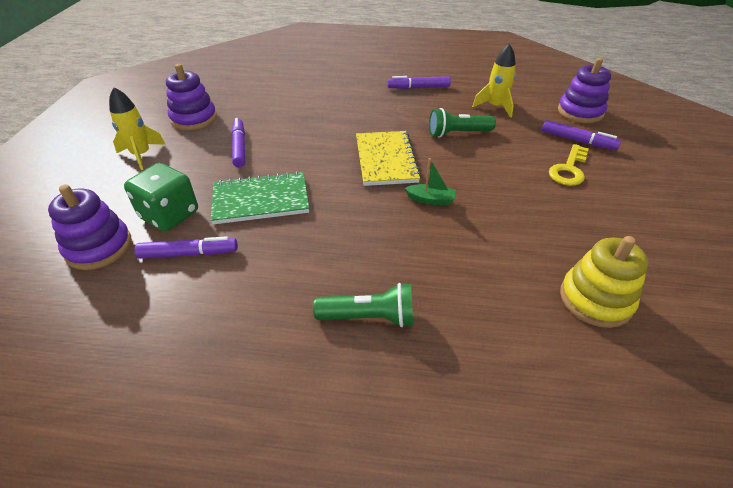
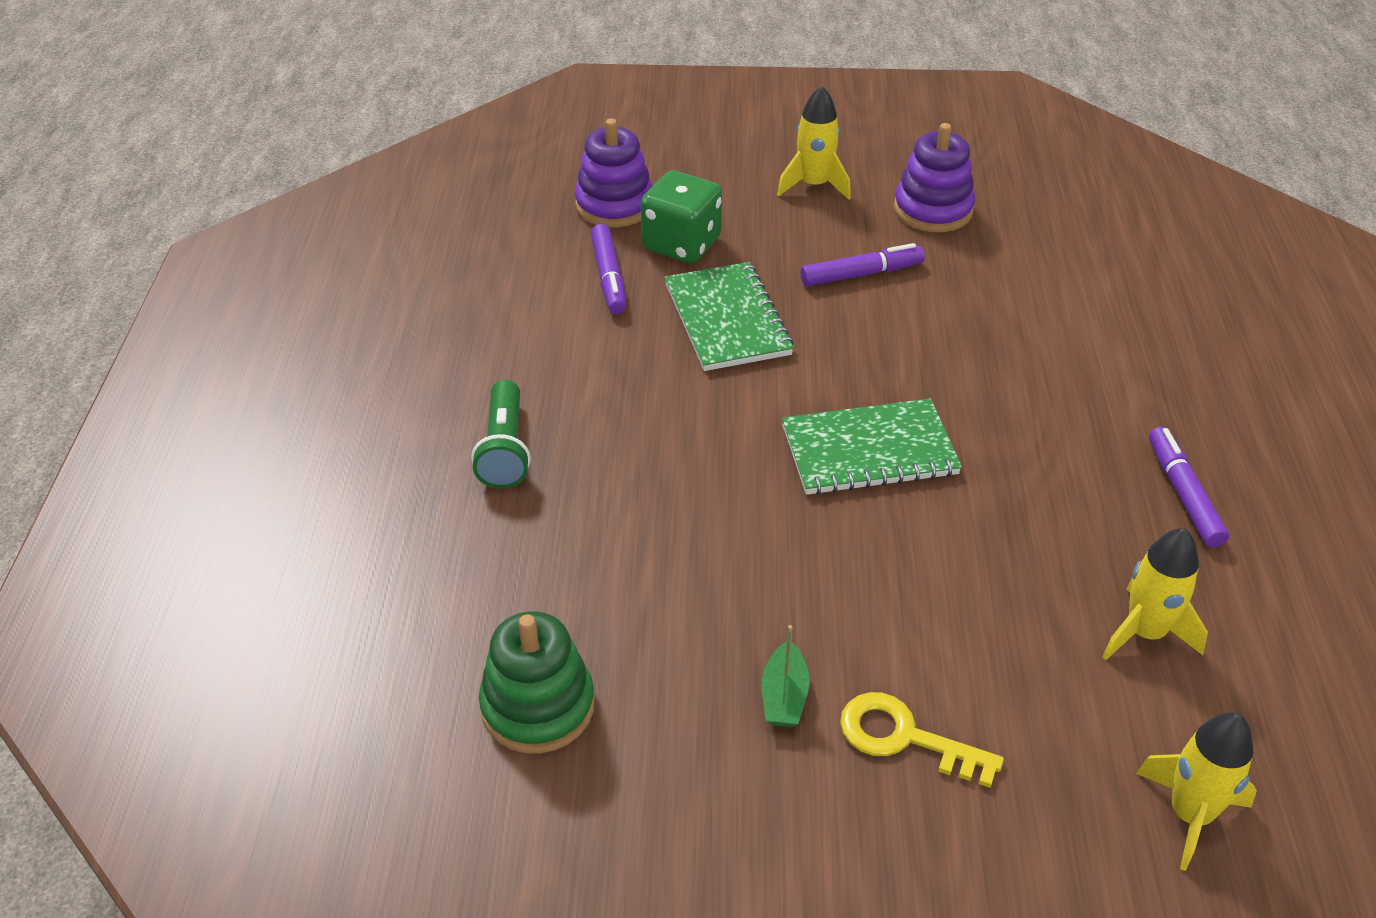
camera: 85 degrees right, 0 degrees up
yellow notebook [356,131,421,186] -> green notebook [782,399,962,495]
green boat [405,158,456,205] -> green boat moved to [762,625,810,727]
green flashlight [429,108,496,138] -> none
purple marker [542,120,621,150] -> none
purple stacking toy [558,58,611,123] -> yellow rocket [1136,712,1257,871]
yellow stacking toy [560,236,649,328] -> green stacking toy [479,611,595,754]

